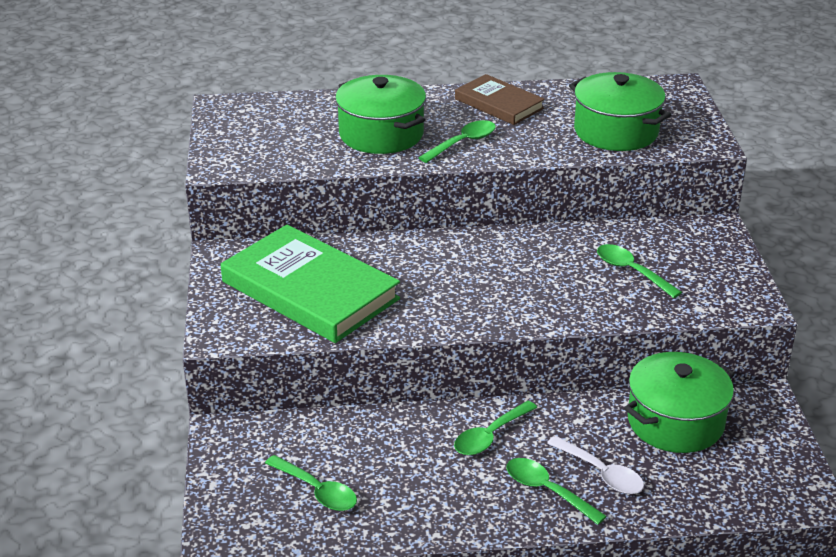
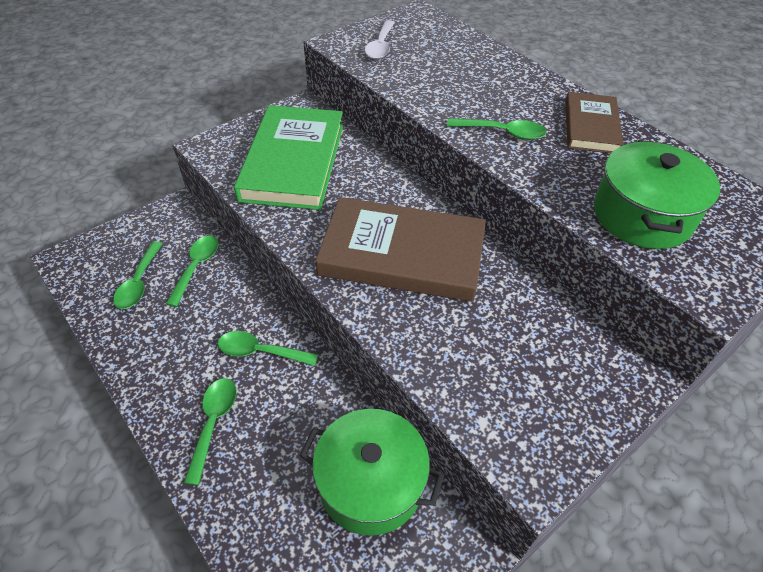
camera: 55 degrees right, 15 degrees up
green pot [335,75,426,154] -> none
white spoon [547,436,644,494] -> white spoon moved to [364,20,395,59]
green spoon [597,244,682,298] -> green spoon moved to [166,236,219,307]
none -> brown book [315,197,486,302]

